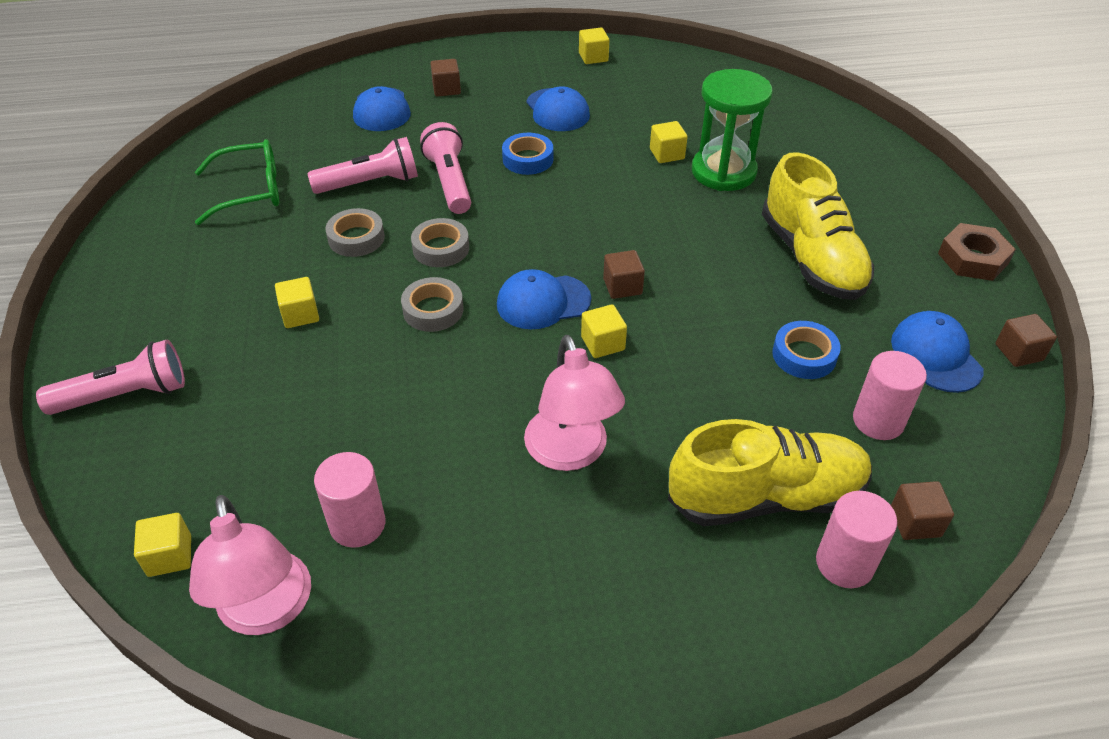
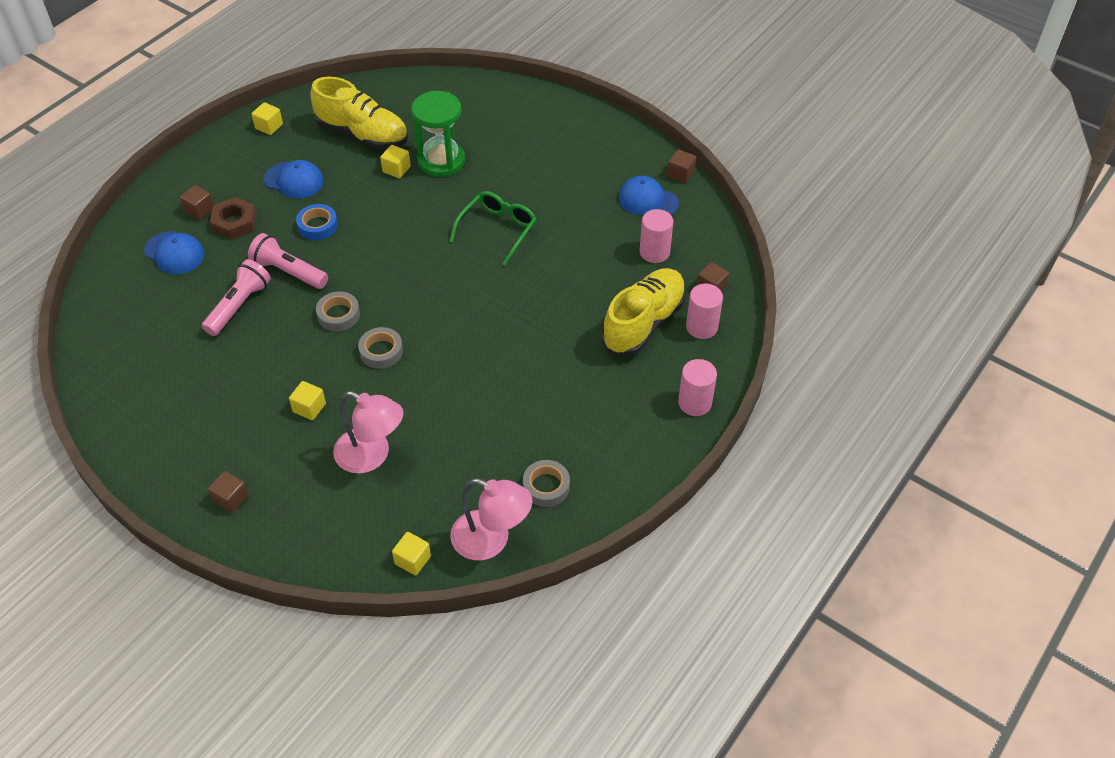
camera: 45 degrees left, 5 degrees up
pink flashlight [36,340,185,415] -> none
green glasses [195,139,279,225] -> green glasses moved to [449,191,537,266]
pink cylinder [314,452,385,548] -> pink cylinder moved to [678,359,717,416]
grey tape [325,208,385,257] -> grey tape moved to [523,460,570,507]
blue cap [497,269,591,329] -> none
pink lamp [524,335,625,471] -> pink lamp moved to [333,391,404,474]
yellow cube [581,304,627,358] -> none
brown cube [603,250,645,299] -> brown cube moved to [208,471,249,513]
yellow shoe [762,152,874,300] -> yellow shoe moved to [311,77,408,149]
blue tape [772,321,841,379] -> none
brown nut [938,223,1016,281] -> brown nut moved to [210,197,257,240]

